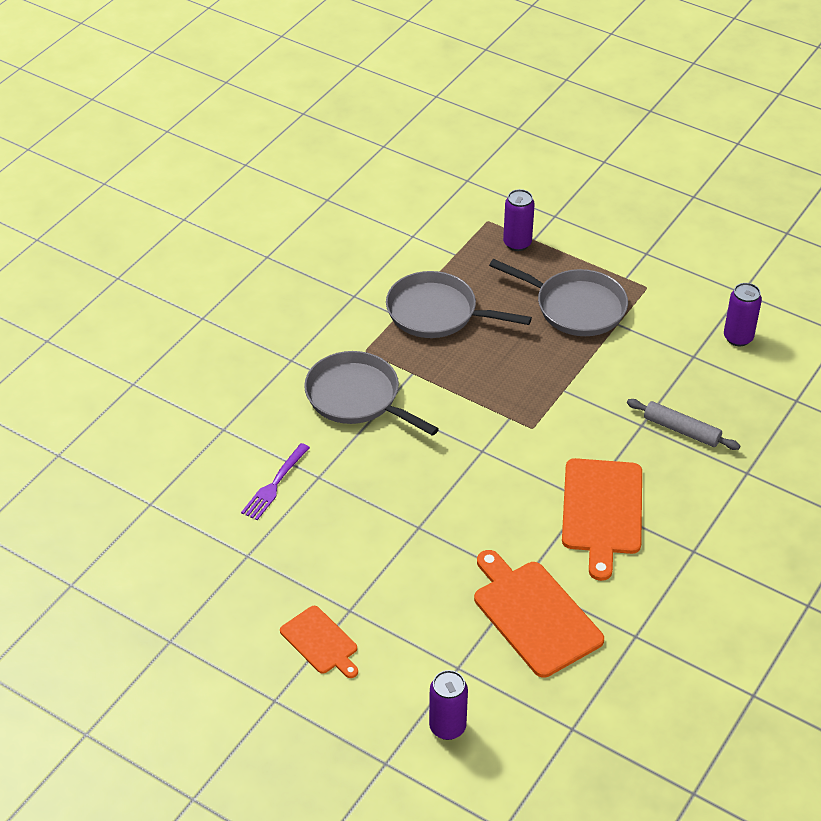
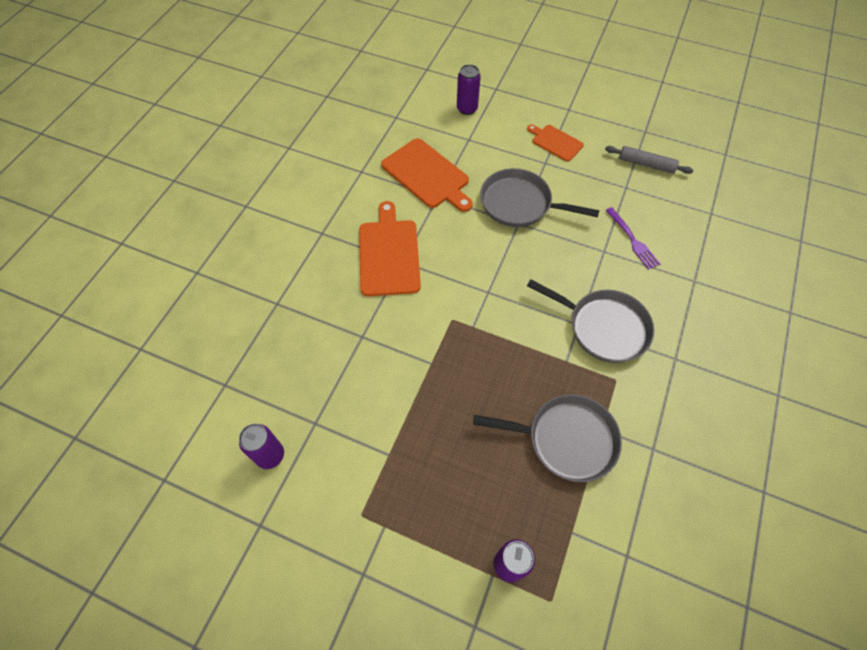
camera: 170 degrees right, 15 degrees up
purple fork [241,443,310,520] -> purple fork turned 135 degrees clockwise [605,207,661,270]
grey pan [489,259,628,336] -> grey pan moved to [480,168,599,227]
grey rolling pin [627,399,740,450] -> grey rolling pin moved to [605,146,693,174]

